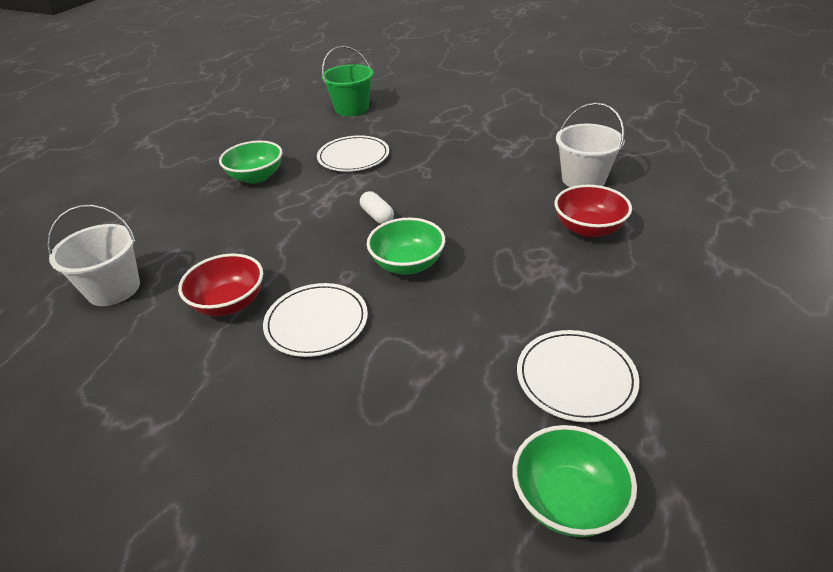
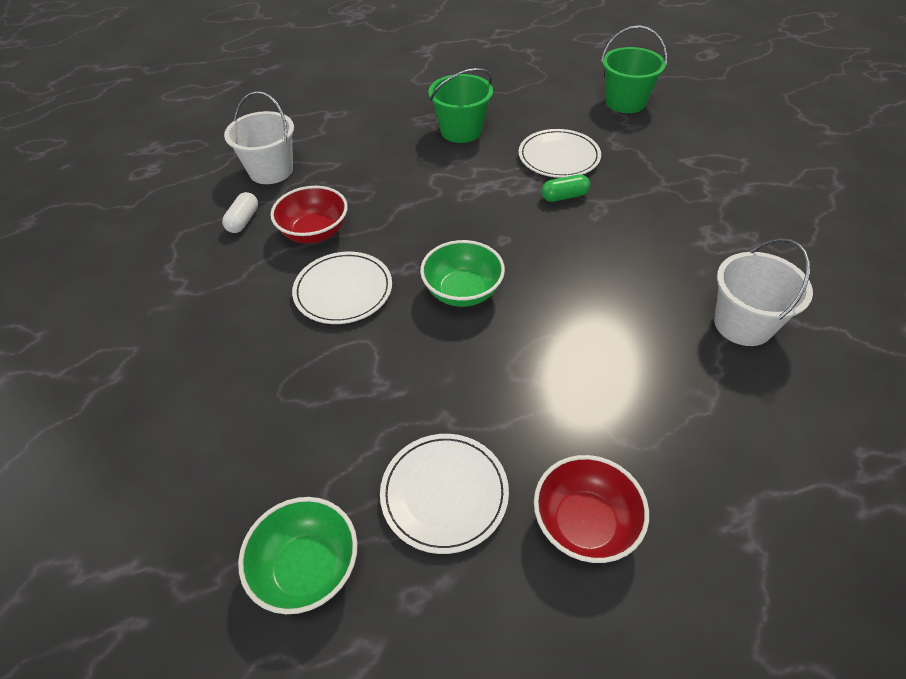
camera: 45 degrees right, 10 degrees up
green bowl [219,141,282,184] -> green bucket [428,68,493,143]
white capsule [360,191,394,224] -> white capsule moved to [222,192,258,233]
red bowl [555,185,632,238] -> red bowl moved to [534,455,649,563]
none -> green capsule [541,174,590,202]

